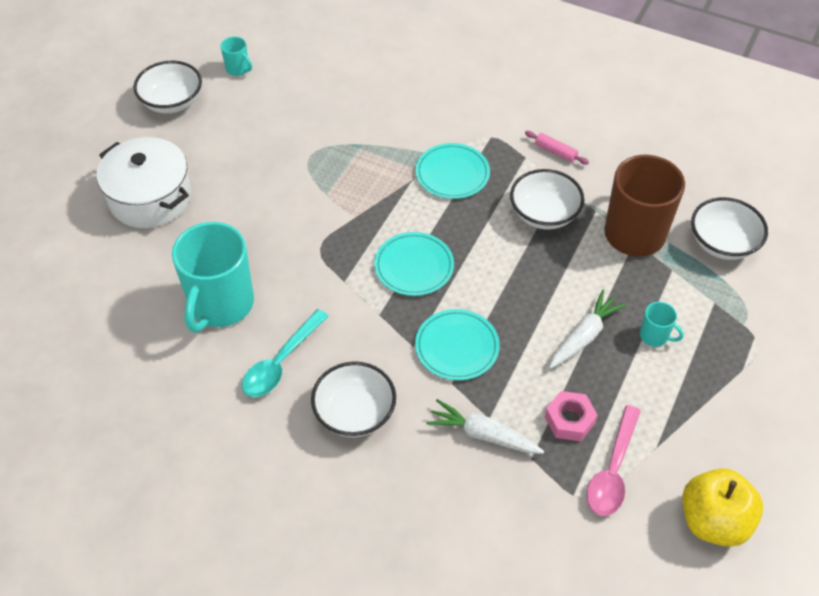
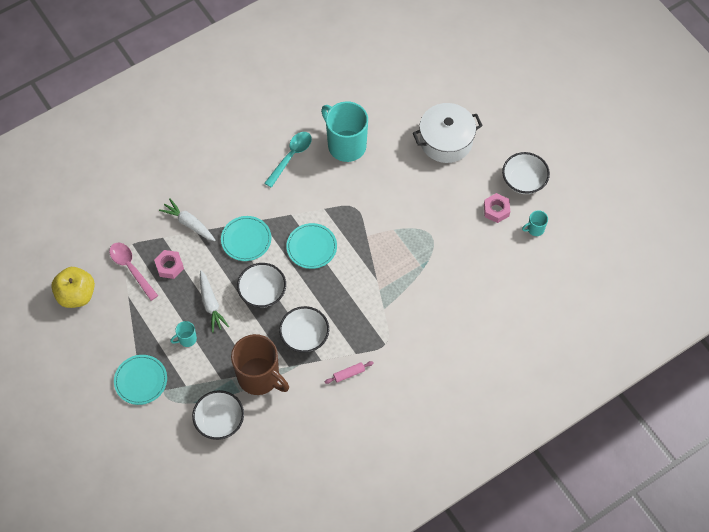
camera: 120 degrees right, 10 degrees up
turquoise spoon [242,309,328,397] -> turquoise spoon turned 60 degrees clockwise [265,132,312,188]
white bowl [311,361,396,437] -> white bowl moved to [237,263,286,308]
turquoise plate [415,143,490,199] -> turquoise plate moved to [114,355,167,405]
white carrot [426,399,544,454] -> white carrot turned 105 degrees counterclockwise [159,198,215,241]
none -> pink nut [484,193,510,223]

